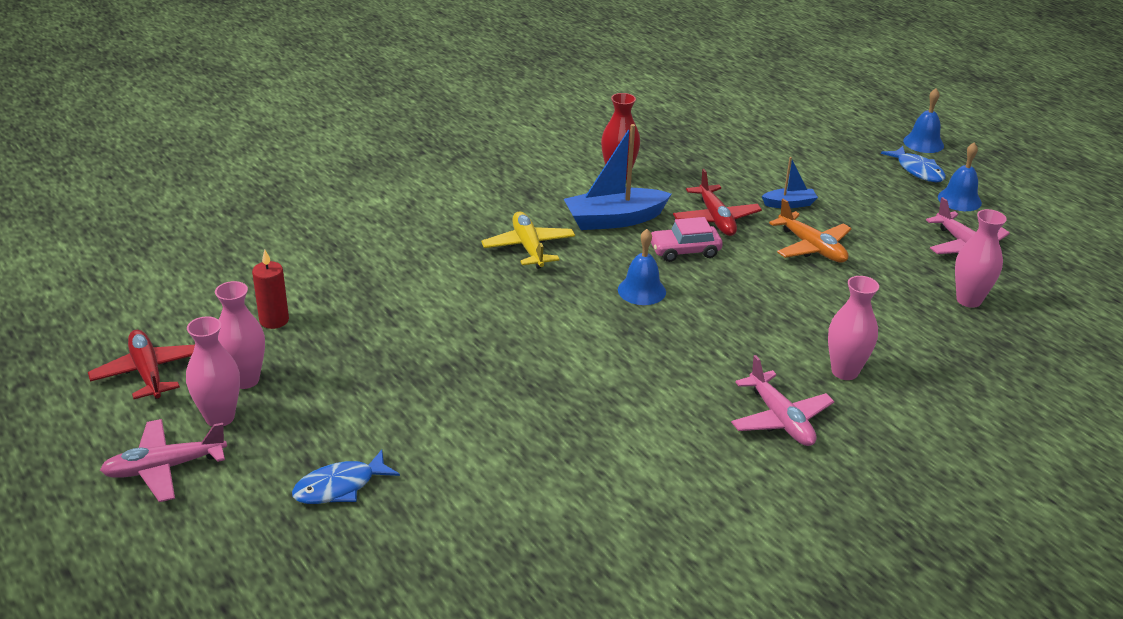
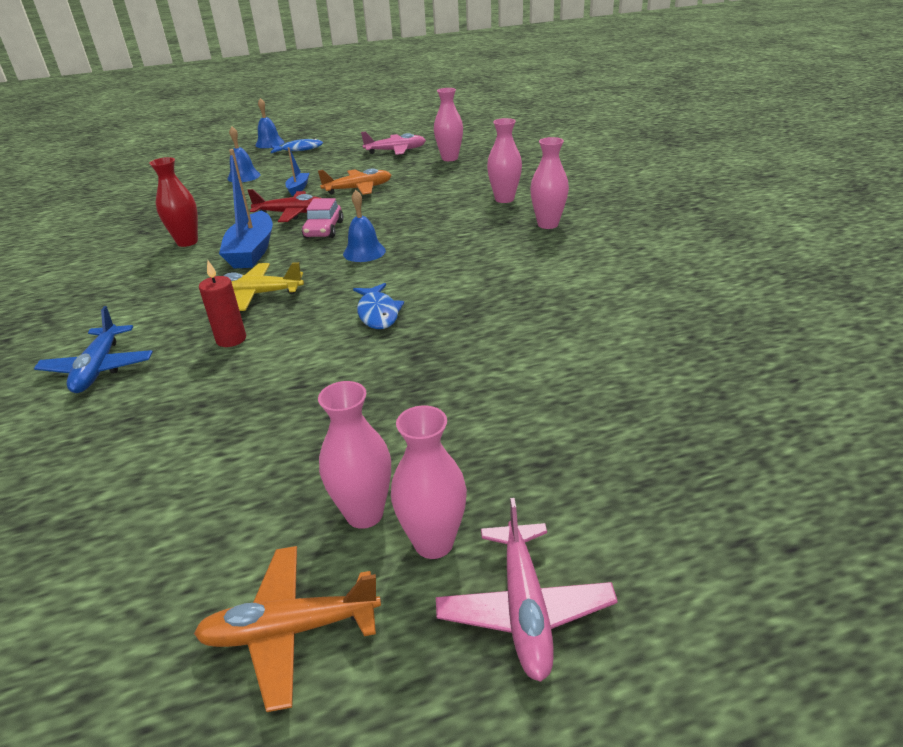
camera: 70 degrees left, 0 degrees up
red plane [88,330,195,399] -> orange plane [194,546,381,712]
red candle [252,249,289,329] -> red candle moved to [199,261,246,347]
blue fish [292,449,400,504] -> blue fish moved to [353,283,404,329]
pink plane [731,355,834,446] -> pink vase [530,137,569,229]
blue bell [938,143,982,211] -> blue bell moved to [227,126,260,182]
none -> blue plane [34,306,153,393]

